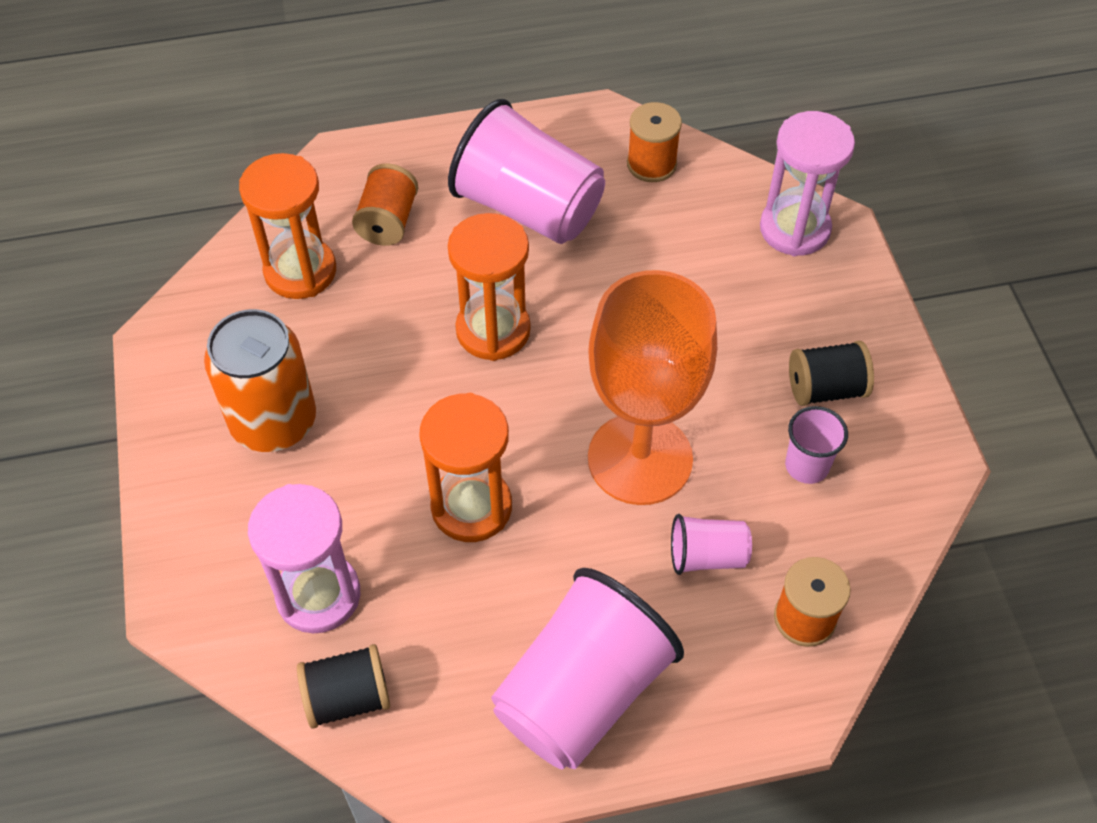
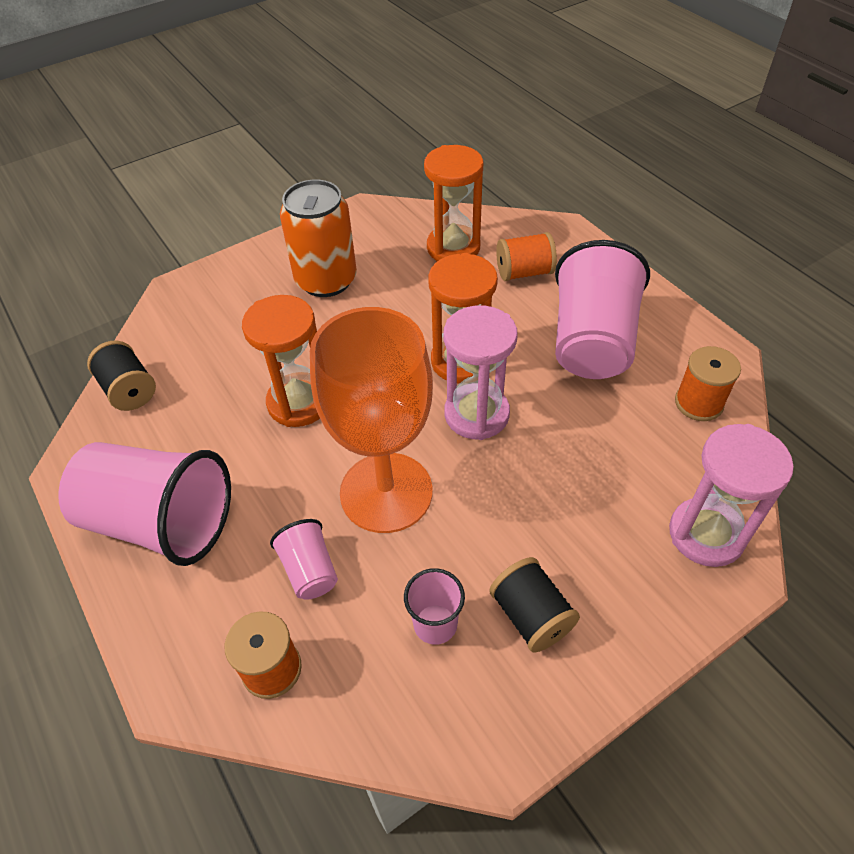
camera: 70 degrees right, 5 degrees down
pink hourglass [248,484,360,633] -> pink hourglass moved to [444,305,518,440]

